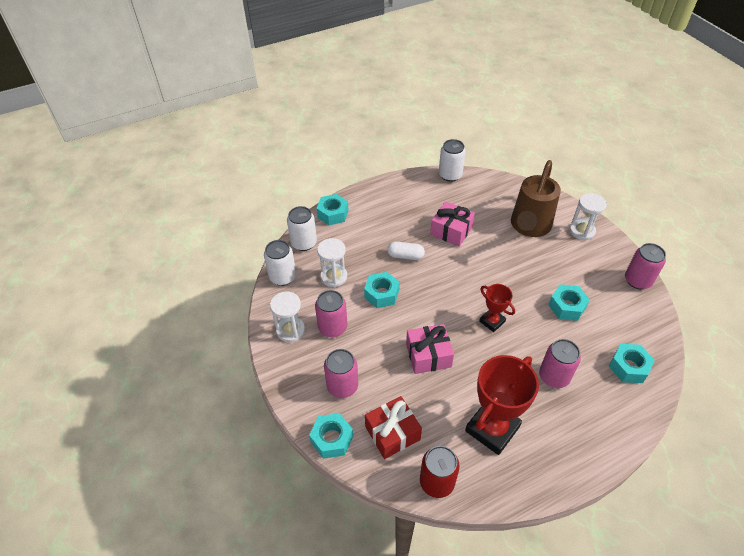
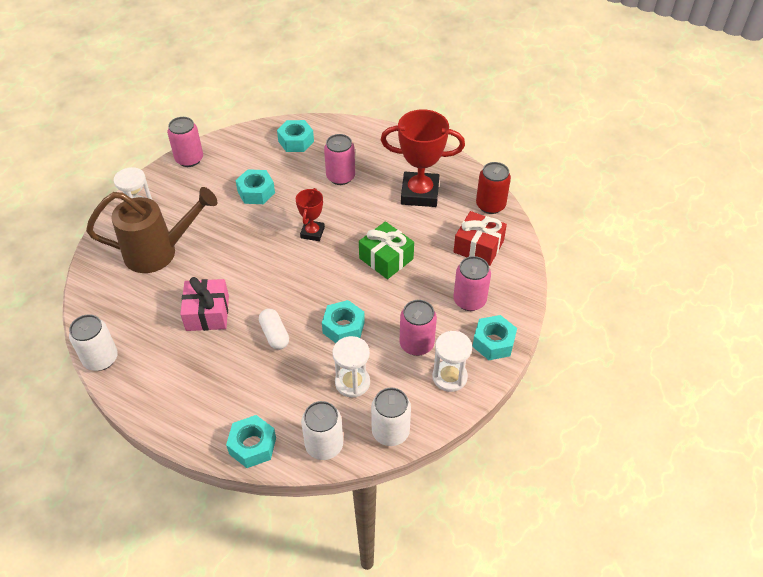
camera: 125 degrees left, 0 degrees up
turquoise nut [309,413,353,459] -> turquoise nut moved to [472,315,517,360]
pink gift [406,324,454,374] -> green gift [359,221,414,279]

